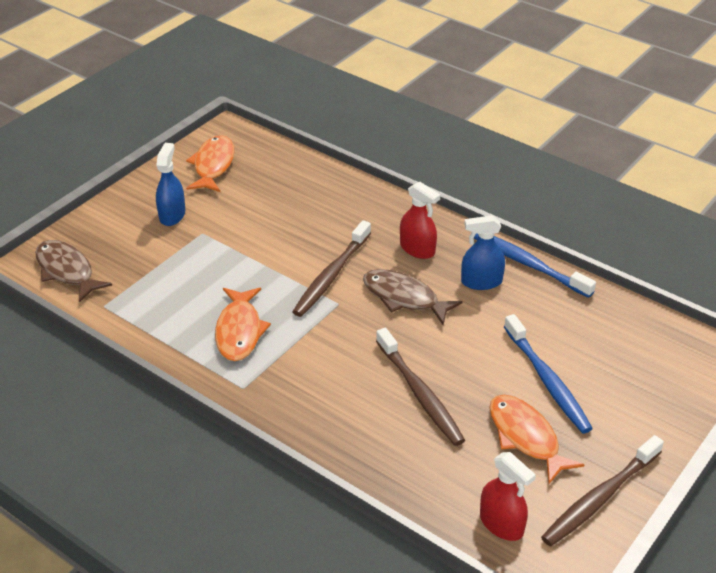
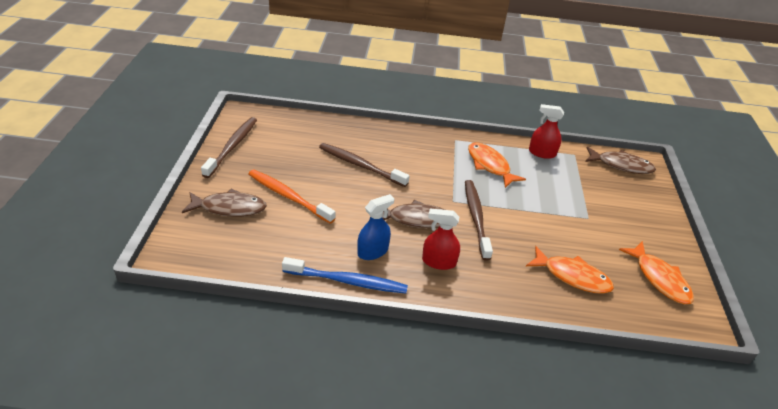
camera: 145 degrees right, 0 degrees up
blue spray bottle [156,143,185,226] -> none
red spray bottle [480,452,536,541] -> red spray bottle moved to [529,104,564,159]
orange fish [489,395,584,484] -> orange fish moved to [526,246,614,294]
blue toothbrush [504,314,593,433] -> orange toothbrush [248,169,335,224]
none -> brown fish [182,188,267,217]

